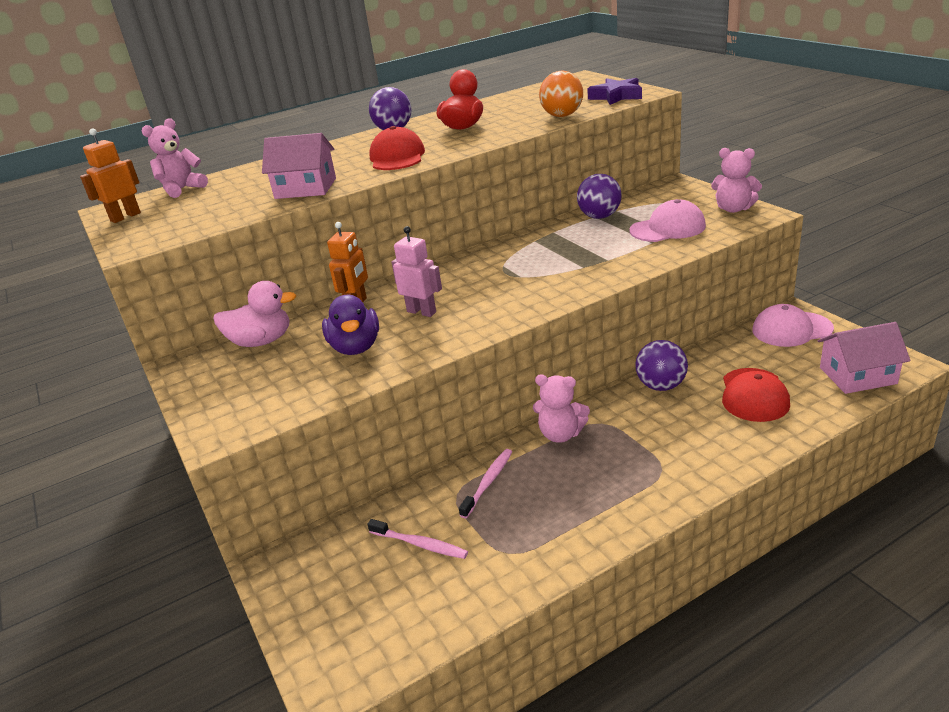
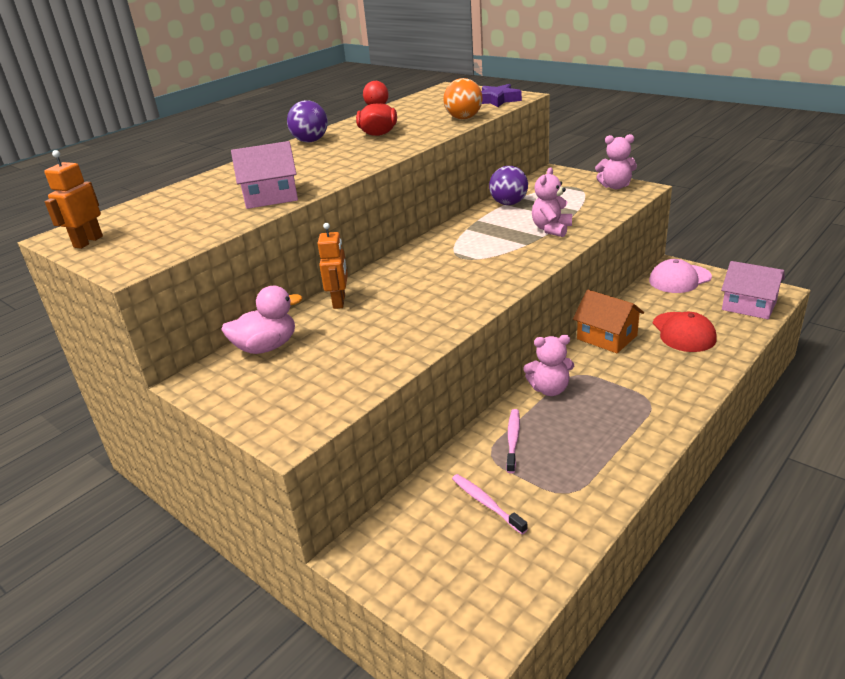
camera: 20 degrees left, 0 degrees up
pink teddy bear [142,118,208,198] -> pink teddy bear moved to [532,167,572,237]
purple duck [322,295,379,355] -> none
pink toothbrush [367,519,468,559] -> pink toothbrush turned 135 degrees counterclockwise [452,474,528,534]
red cap [369,126,425,170] -> none
pink robot [392,226,442,317] -> none
pink cap [630,199,706,242] -> none
purple ball [635,340,688,391] -> orange house [573,289,644,353]
pink house [817,322,911,394] -> pink house turned 60 degrees clockwise [721,261,785,319]

